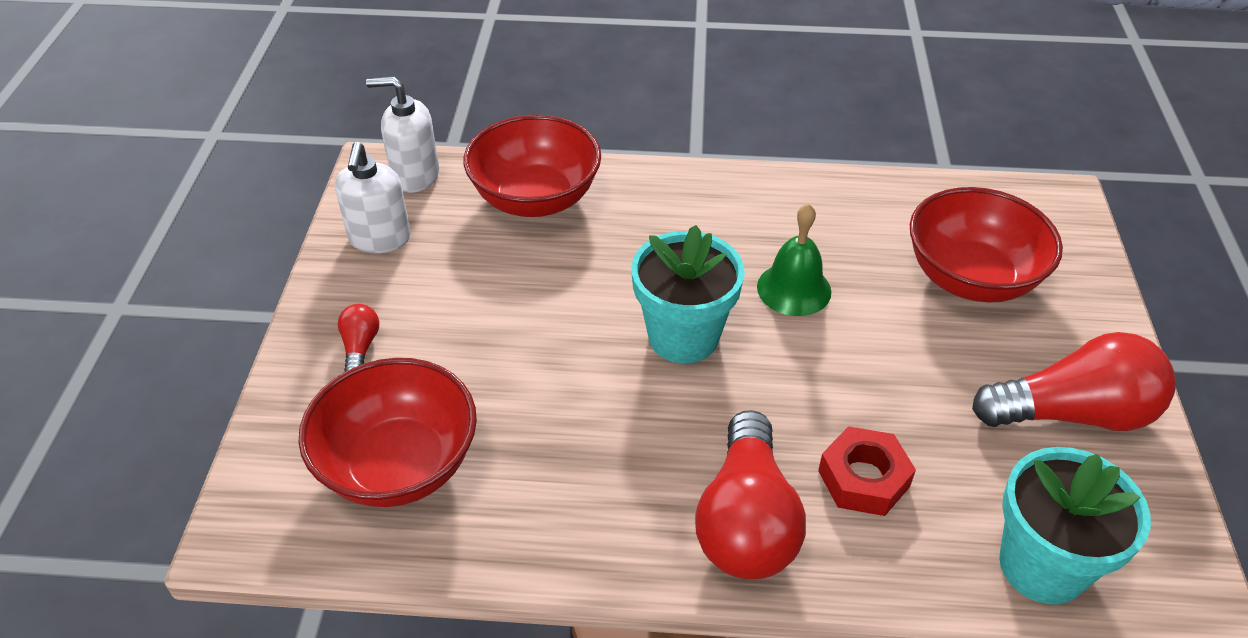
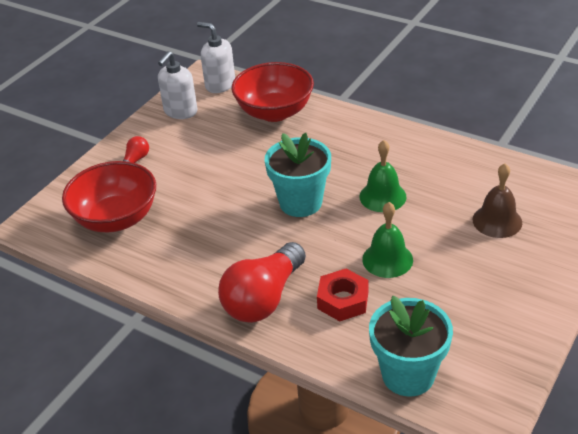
camera: 30 degrees right, 5 degrees down
red bowl [910,187,1063,302] -> brown bell [473,163,522,238]
red light bulb [972,332,1175,431] -> none
none -> green bell [362,202,413,278]

